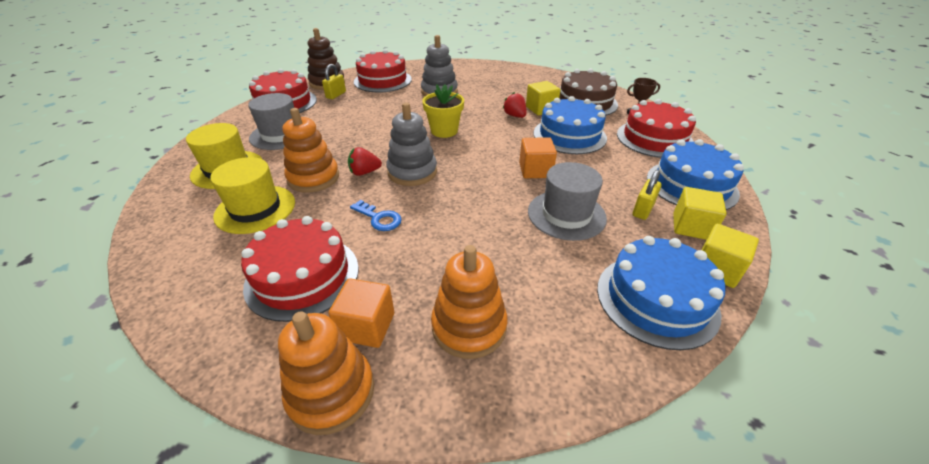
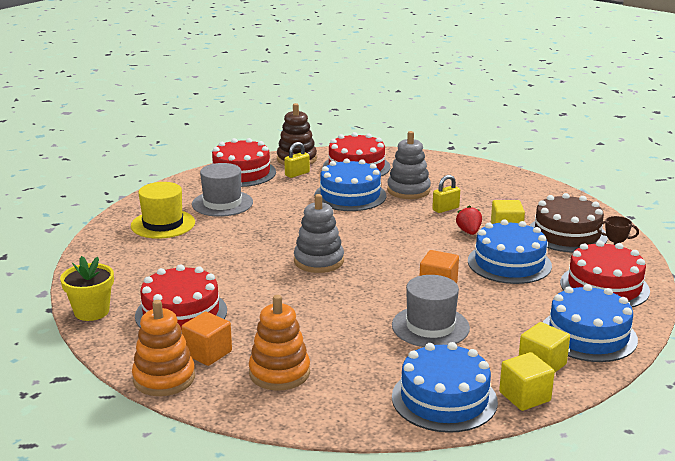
camera: 25 degrees right, 15 degrees down
yellow hat [210,157,295,234] -> none
orange stacking toy [283,108,339,193] -> none
red strawberry [348,147,382,176] -> none
blue key [350,200,402,231] -> none
yellow flower pot [422,84,464,138] -> yellow flower pot moved to [60,256,114,321]
yellow padlock [633,170,662,220] -> yellow padlock moved to [432,175,460,213]
none -> blue cake [314,158,387,211]

